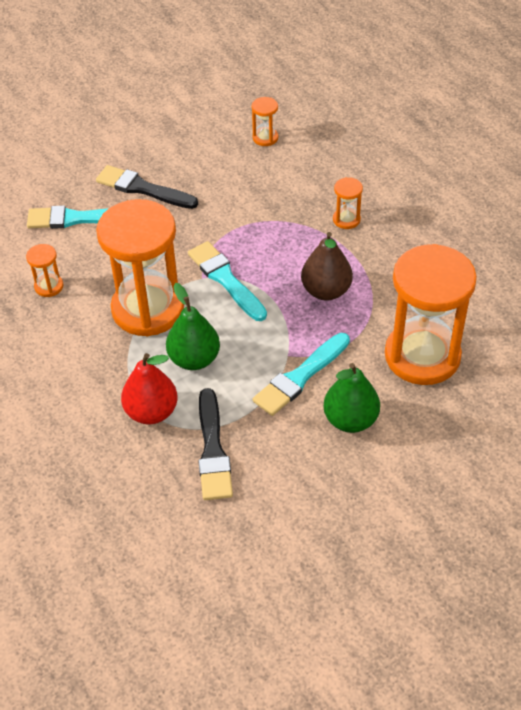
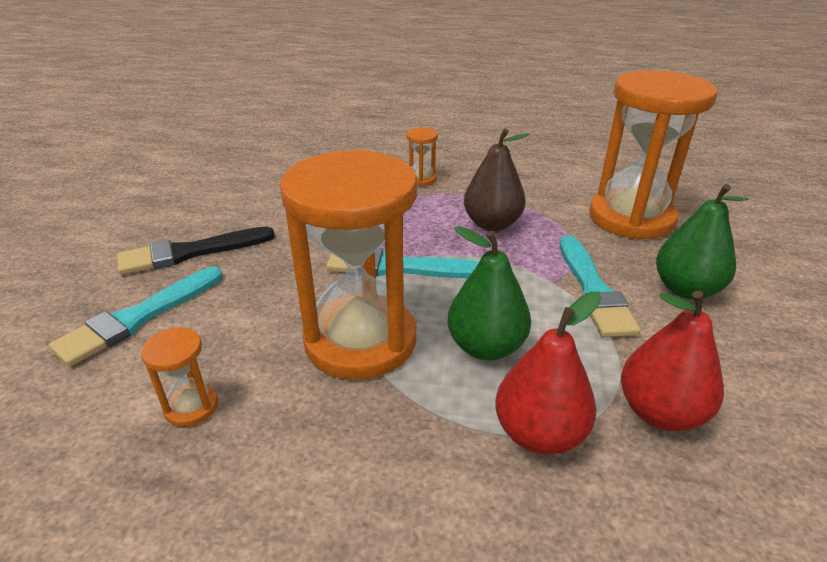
camera: 50 degrees left, 15 degrees down
black brush [198,388,233,500] -> red pear [621,291,724,431]
orange hourglass [252,97,278,146] -> none

